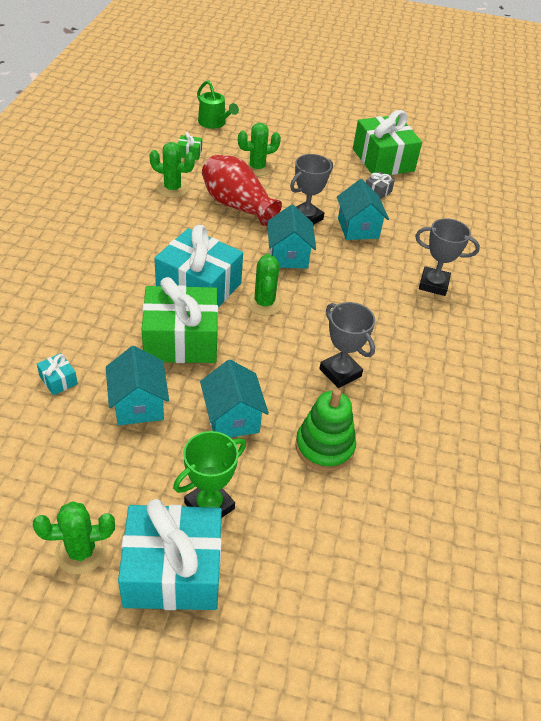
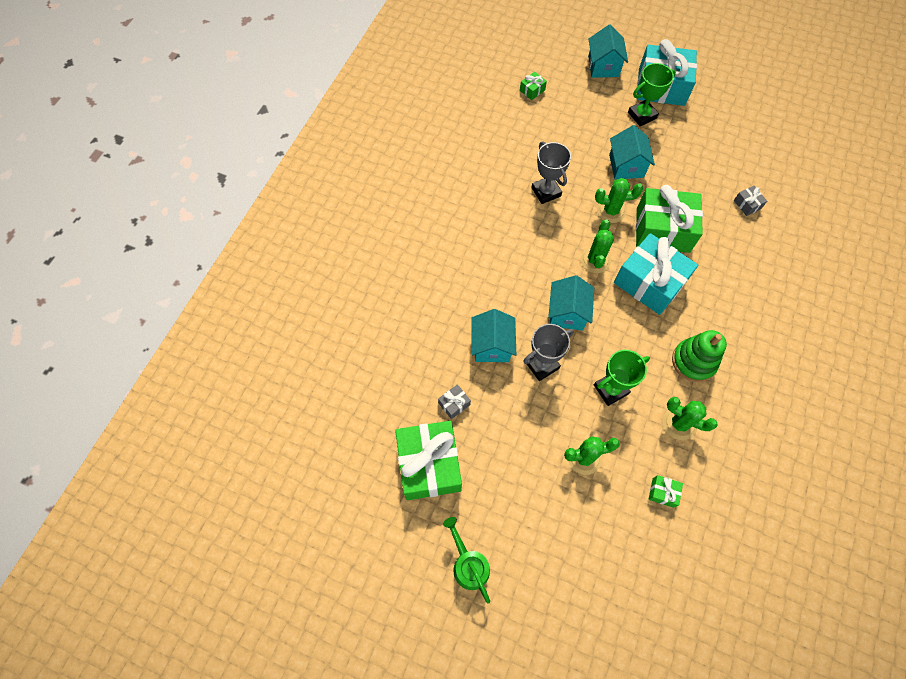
camera: 165 degrees left, 20 degrees up
green cactus [33,501,115,574] -> green cactus moved to [595,178,643,223]
turquoise gift [37,353,78,395] -> grey gift [734,186,767,216]
turquoise house [106,346,169,425] -> turquoise house moved to [588,24,628,78]
green watering can [197,80,239,129] -> green watering can moved to [443,517,490,604]
red vase [202,155,282,226] -> green trophy [594,350,650,406]
green stacking toy [295,389,356,471] -> green stacking toy moved to [672,330,727,382]
grey trophy [415,218,480,296] -> none
none -> green gift [520,72,547,100]

